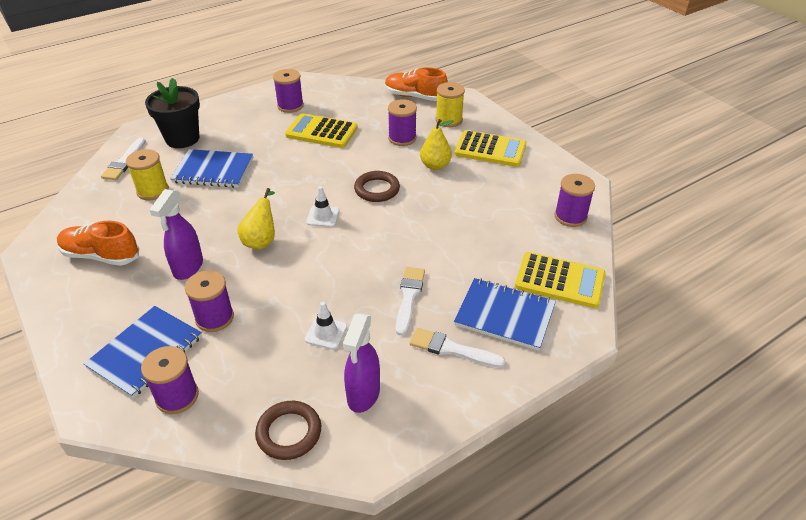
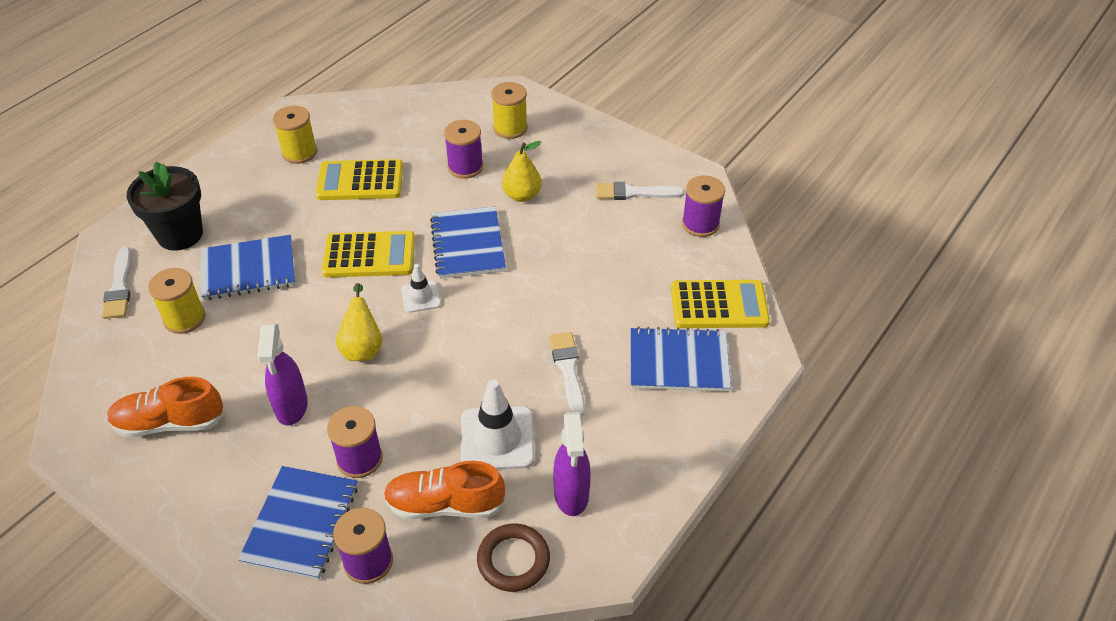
camera: 20 degrees left, 5 degrees up
purple spool [273,69,304,113] -> yellow spool [273,106,317,164]
white traffic cone [305,302,347,349] -> white traffic cone [461,379,534,470], size x1.77
brown ring [354,171,400,202] -> blue notebook [430,207,506,279]
orange shoe [385,67,448,101] -> orange shoe moved to [384,461,506,519]
white brush [410,328,506,368] -> white brush moved to [596,182,685,200]
yellow calculator [454,130,527,167] -> yellow calculator moved to [321,231,415,278]

